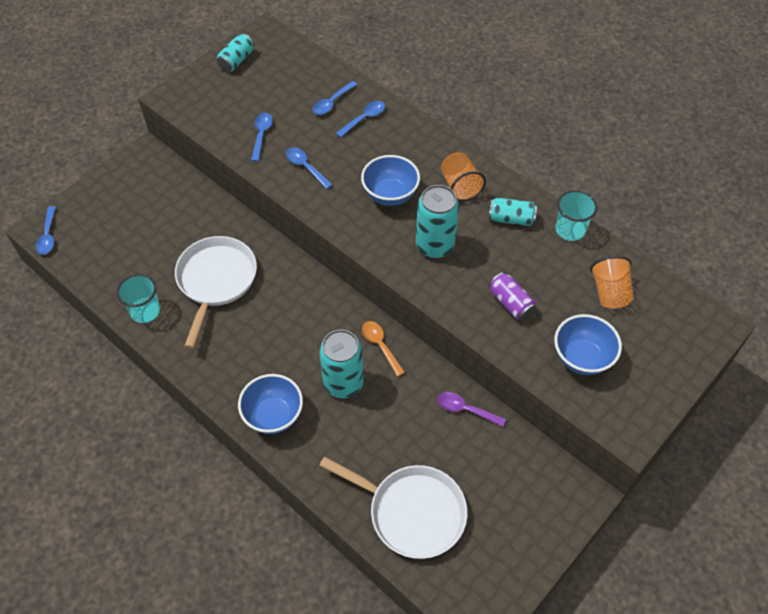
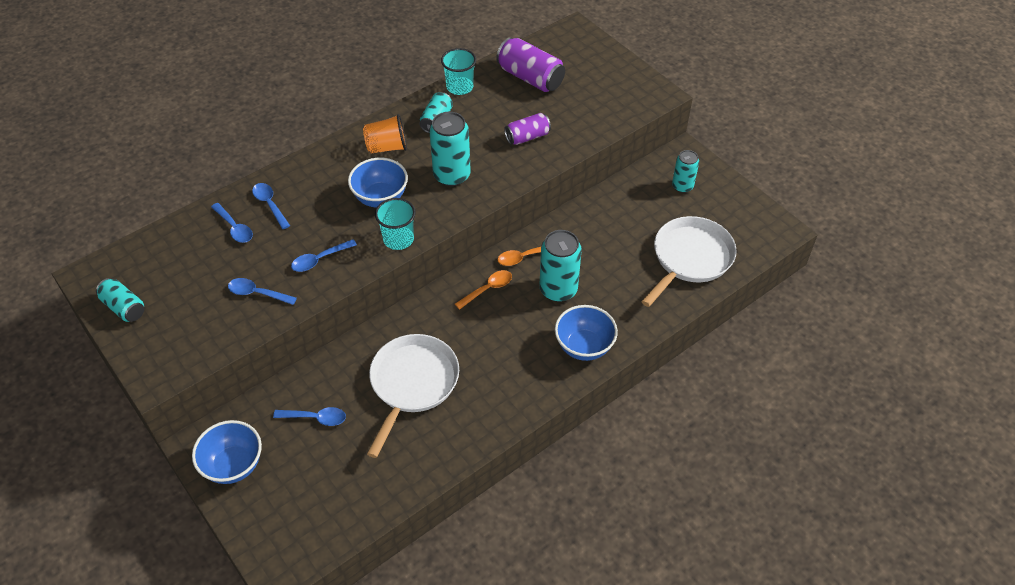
camera: 80 degrees left, 5 degrees down
blue spoon [35,206,56,255] -> blue spoon moved to [273,407,346,426]
turquoise cup [116,274,160,323] -> turquoise cup moved to [375,198,416,250]
white pan [175,236,257,349] -> white pan turned 90 degrees clockwise [367,334,459,458]
purple spoon [437,392,506,427] -> none
blue bowl [554,314,622,375] -> blue bowl moved to [192,420,262,484]
orange cup [590,256,634,309] -> purple can [496,37,565,92]
none -> orange spoon [455,270,512,310]
none -> turquoise can [672,150,699,193]

